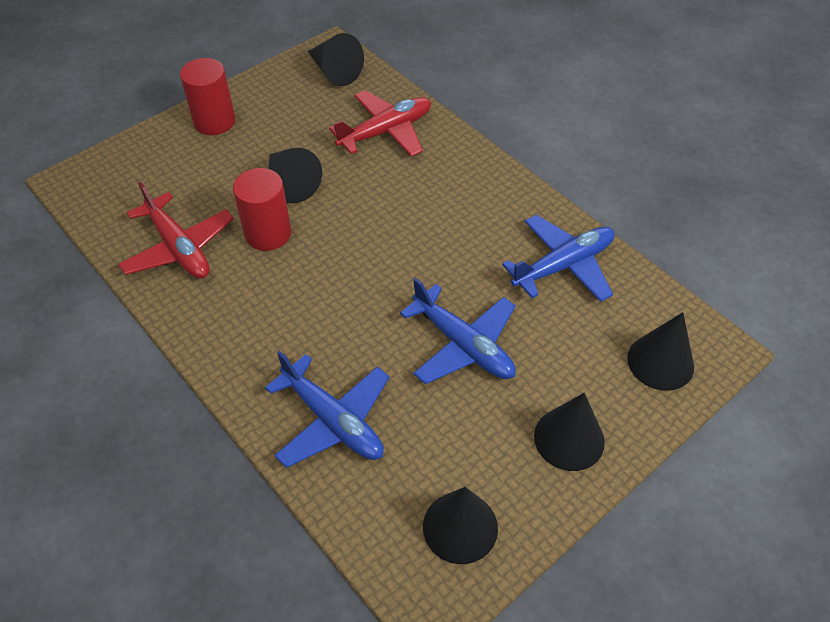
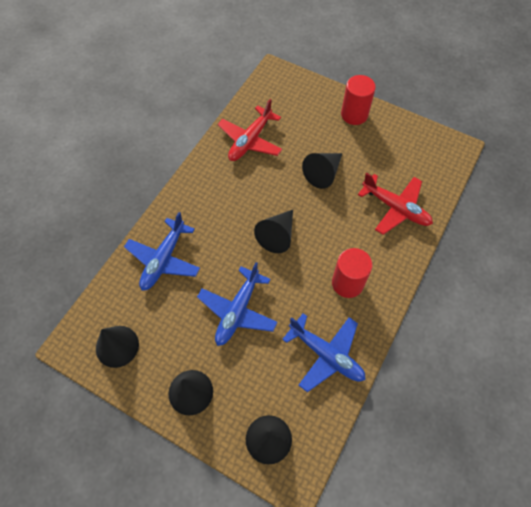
camera: 70 degrees right, 10 degrees up
red cylinder [233,168,291,251] -> red cylinder moved to [332,248,372,298]
black cone [308,33,364,86] -> black cone moved to [254,210,293,253]

